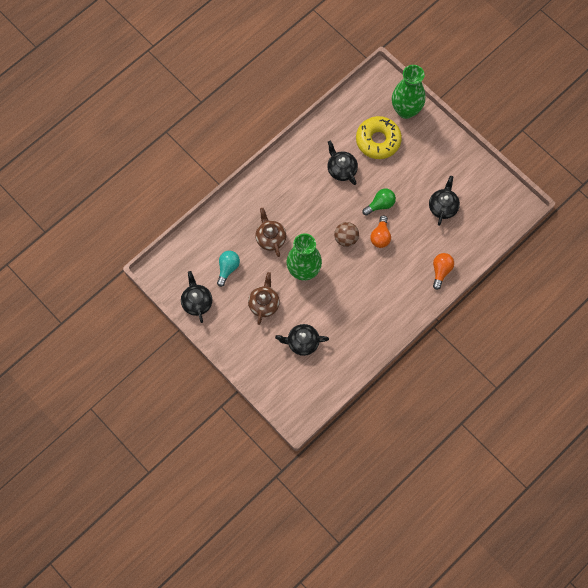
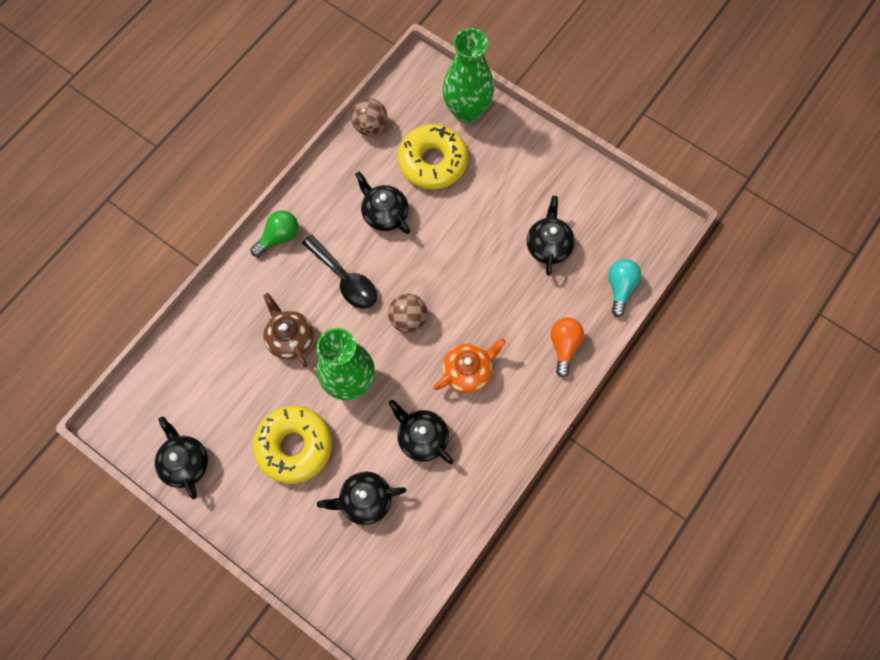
camera: 10 degrees left, 0 degrees up
turquoise light bulb [217,251,240,287] -> turquoise light bulb moved to [608,259,642,317]
brown teapot [248,272,280,325] -> yellow donut [253,406,332,484]
green light bulb [362,189,396,216] -> green light bulb moved to [251,210,298,257]
orange light bulb [370,216,391,248] -> none
none -> black spoon [302,235,377,309]
none -> brown ball [351,98,387,136]
none -> black teapot [389,400,454,464]
none -> orange teapot [433,338,506,393]

